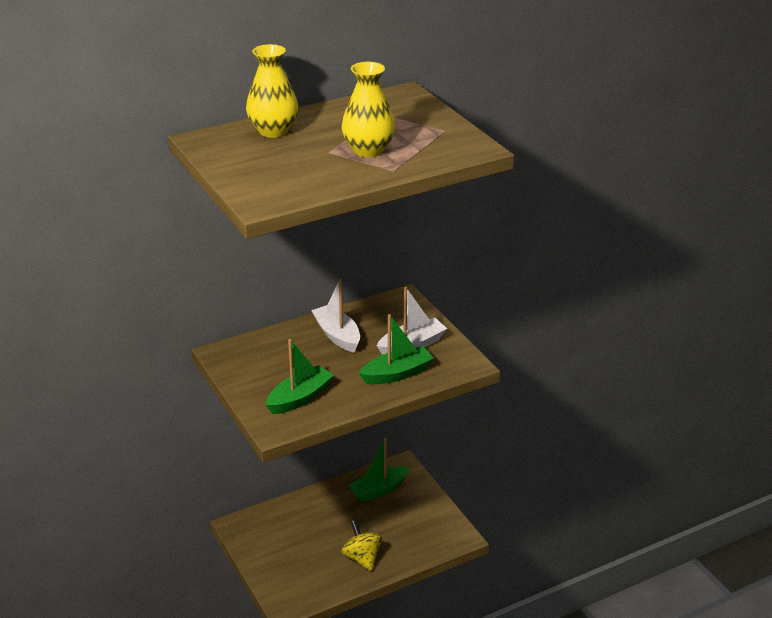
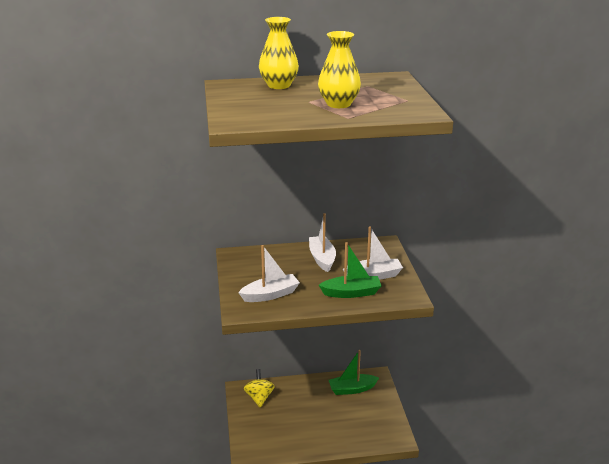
camera: 20 degrees right, 5 degrees down
green boat [266,339,334,414] -> white boat [238,245,300,302]
yellow spinning top [342,520,382,571] -> yellow spinning top moved to [244,369,275,408]

